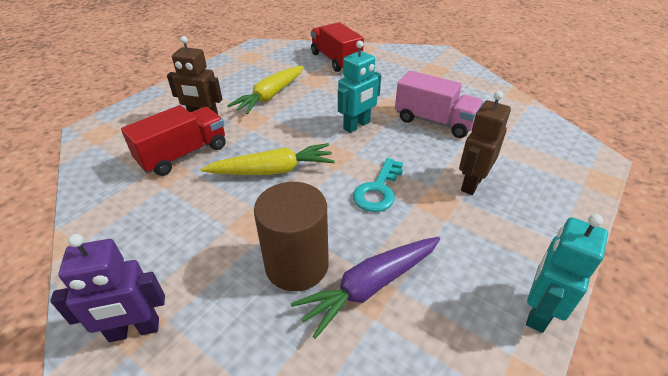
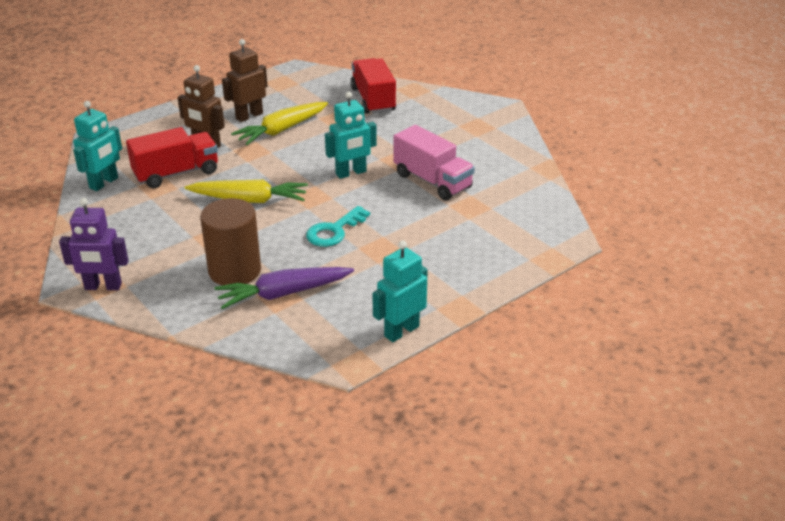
camera: 15 degrees right, 5 degrees down
brown robot [459,91,511,195] -> brown robot moved to [222,39,268,122]
none -> turquoise robot [73,101,122,191]

